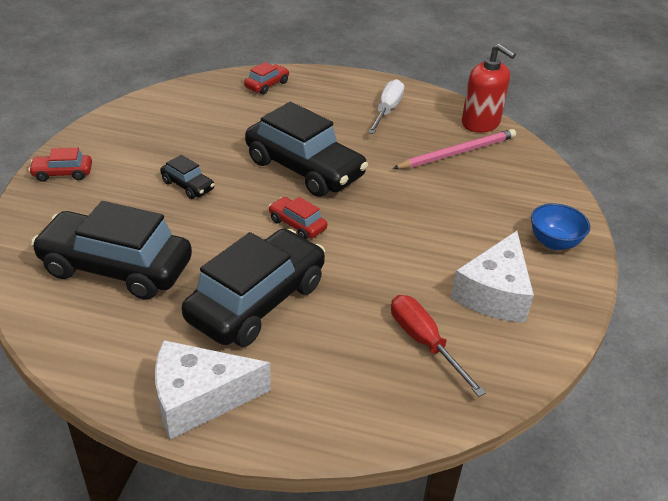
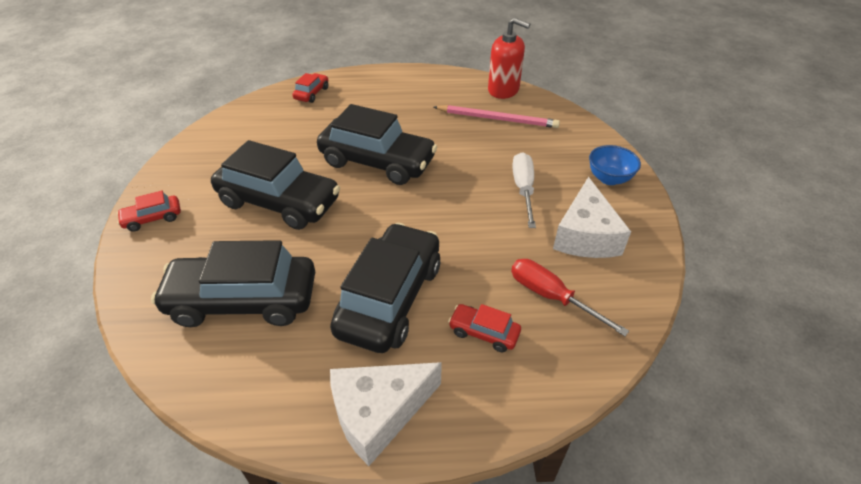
camera: 15 degrees left, 5 degrees up
black car [160,155,215,199] -> black car [211,140,340,230], size x2.23
red car [269,197,327,240] -> red car moved to [448,304,521,352]
white screwdriver [368,79,404,134] -> white screwdriver moved to [512,152,536,228]
pink pencil [393,129,516,169] -> pink pencil turned 60 degrees clockwise [434,105,560,128]

